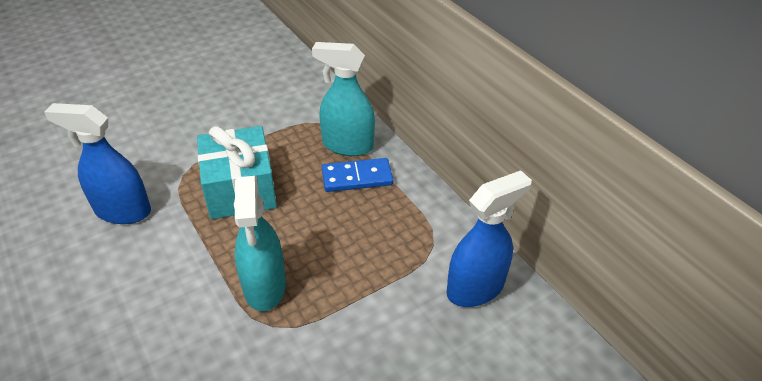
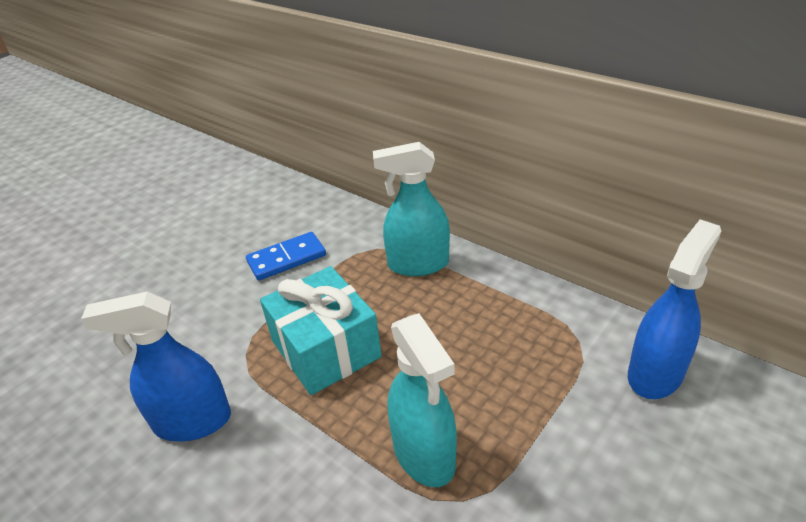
camera: 15 degrees left, 5 degrees down
blue domino [322,158,393,192] -> blue domino moved to [246,232,326,281]

